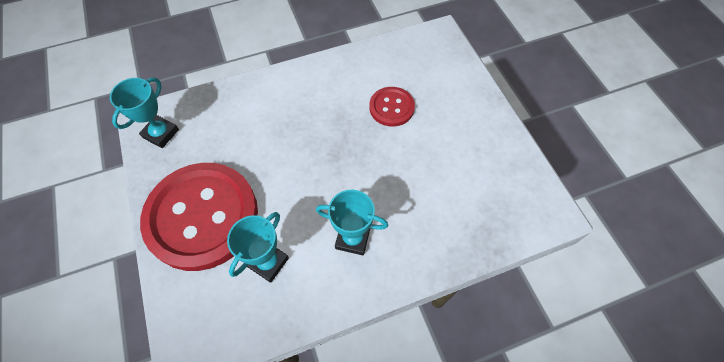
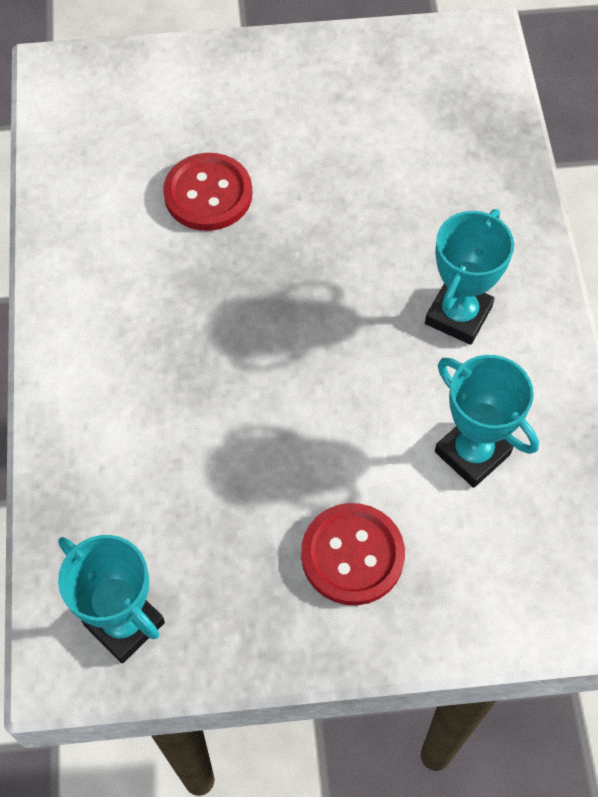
camera: 75 degrees left, 0 degrees up
red button [140,163,258,271] -> red button [301,503,405,605], size x0.47

